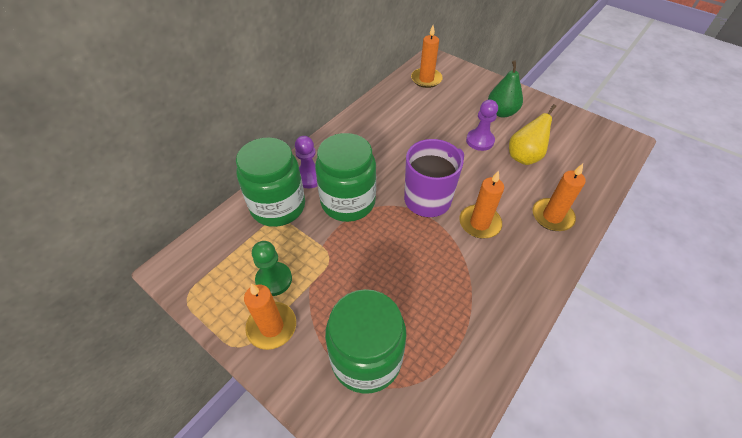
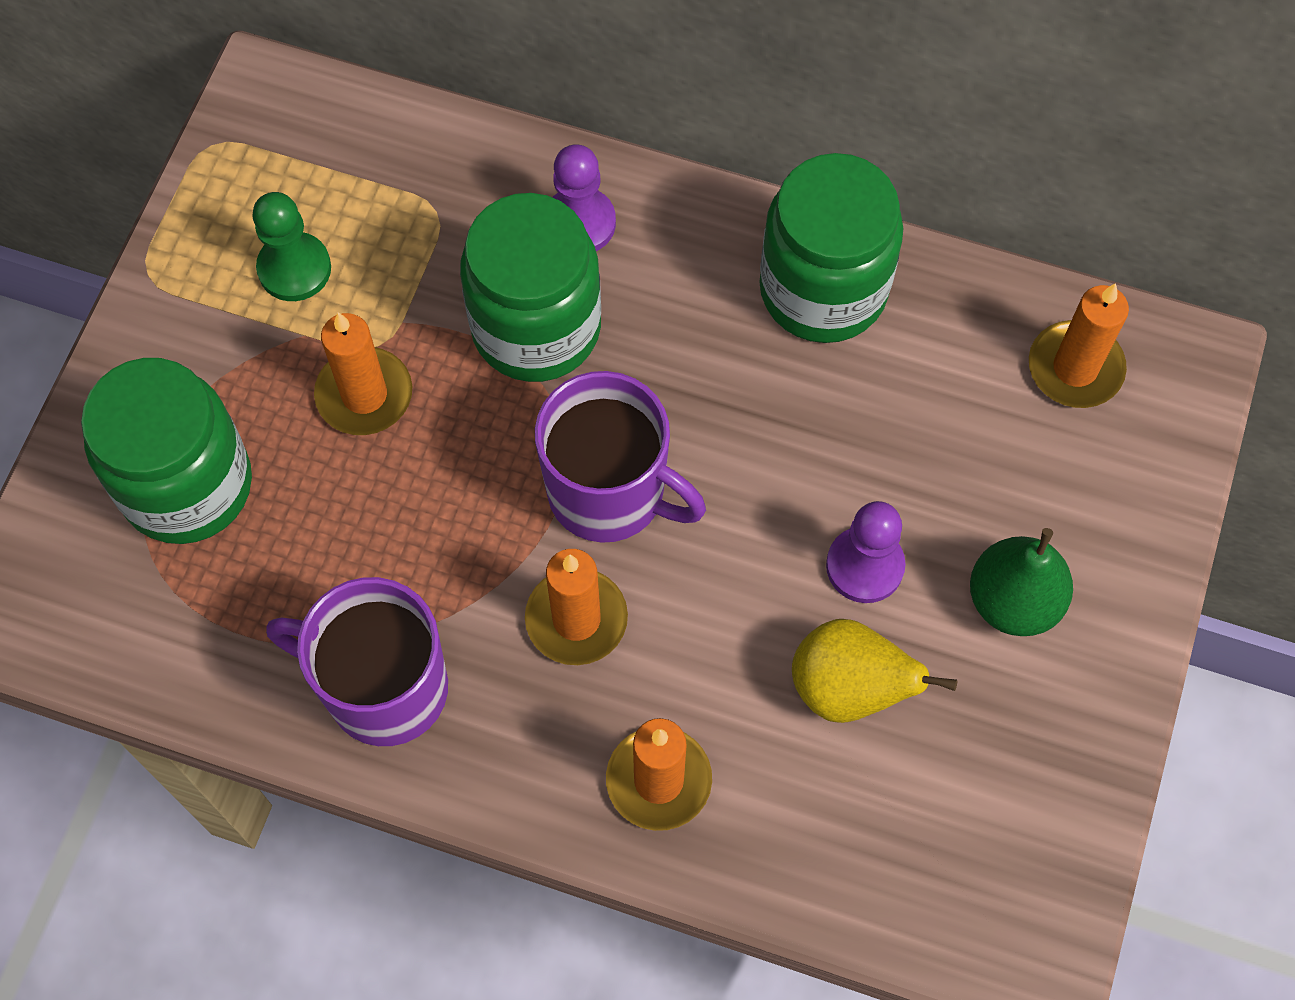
camera: 70 degrees right, 15 degrees up
green jar [236,137,305,227] -> green jar moved to [759,153,903,343]
orange candle [244,284,296,350] -> orange candle moved to [314,312,412,435]
none -> purple mug [266,577,448,746]

